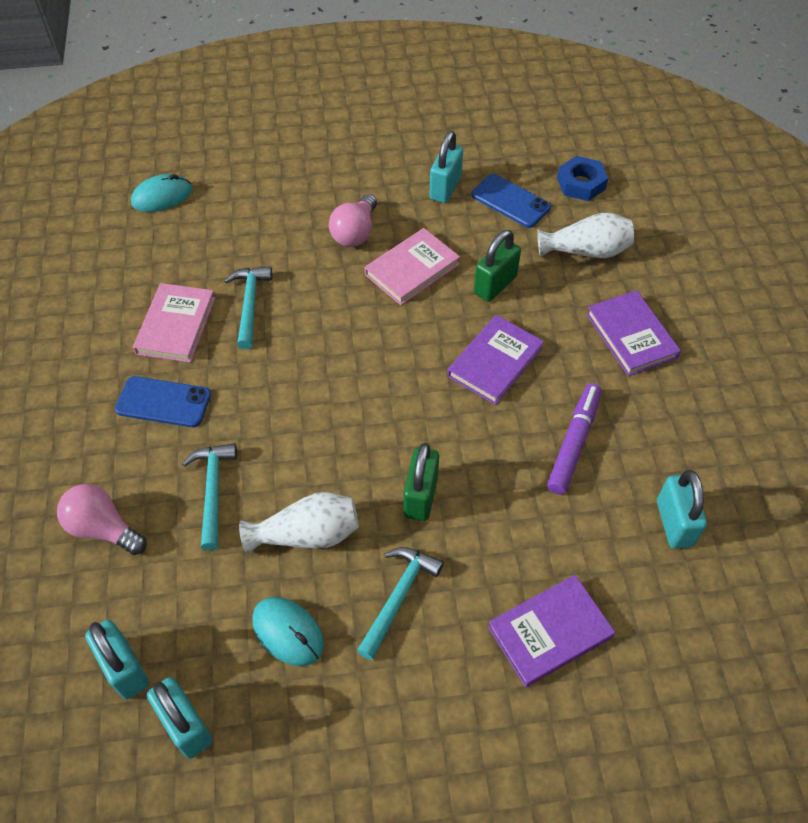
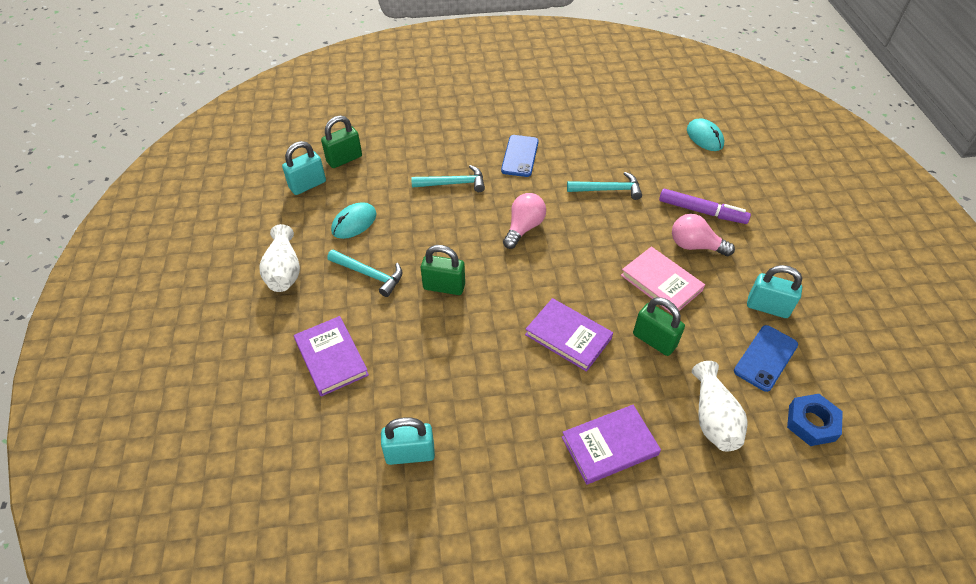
camera: 90 degrees right, 5 degrees down
pink light bulb [57,484,147,555] -> pink light bulb moved to [503,193,546,249]
turquoise padlock [85,620,149,699] -> green padlock [321,116,362,168]
pink book [133,283,215,363] -> none
white vase [239,492,359,554] -> white vase moved to [259,224,300,292]
purple marker [547,383,601,495] -> purple marker moved to [659,189,751,224]

